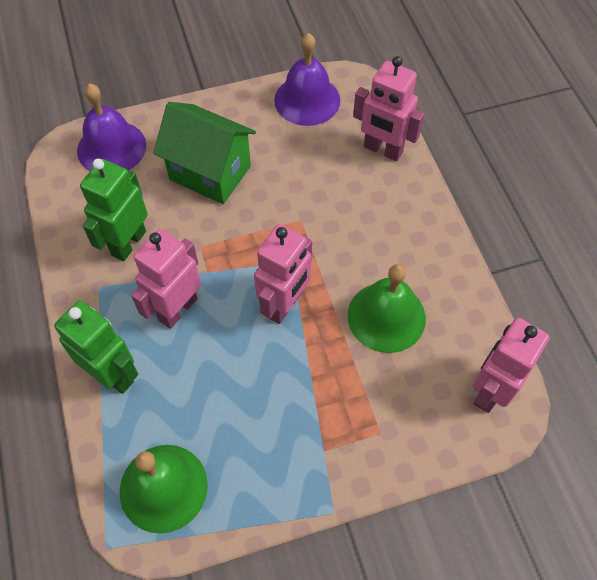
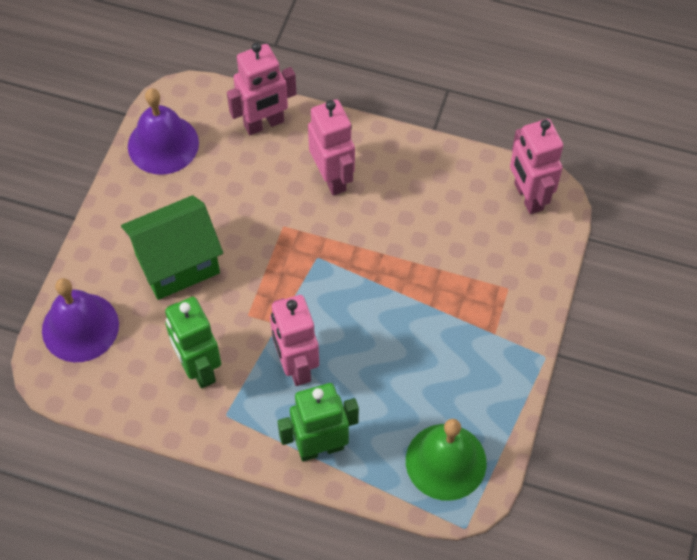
camera: 55 degrees left, 0 degrees up
pink robot [254,224,312,324] -> pink robot moved to [308,100,355,196]
green bell [348,264,426,353] -> none

